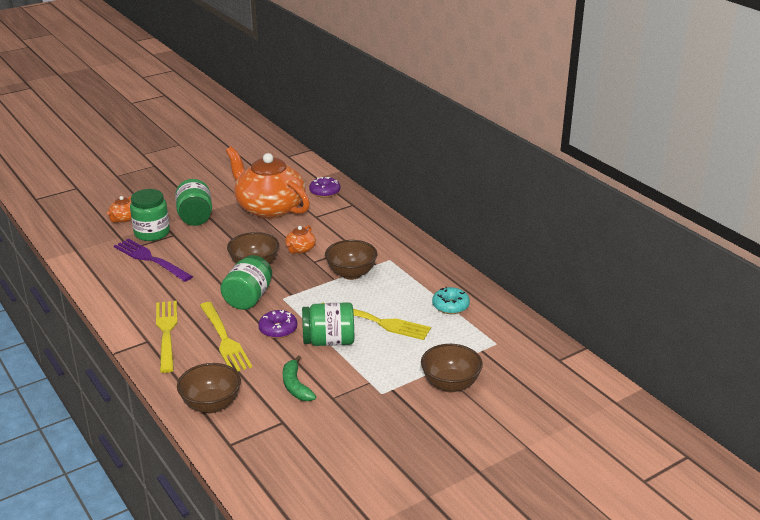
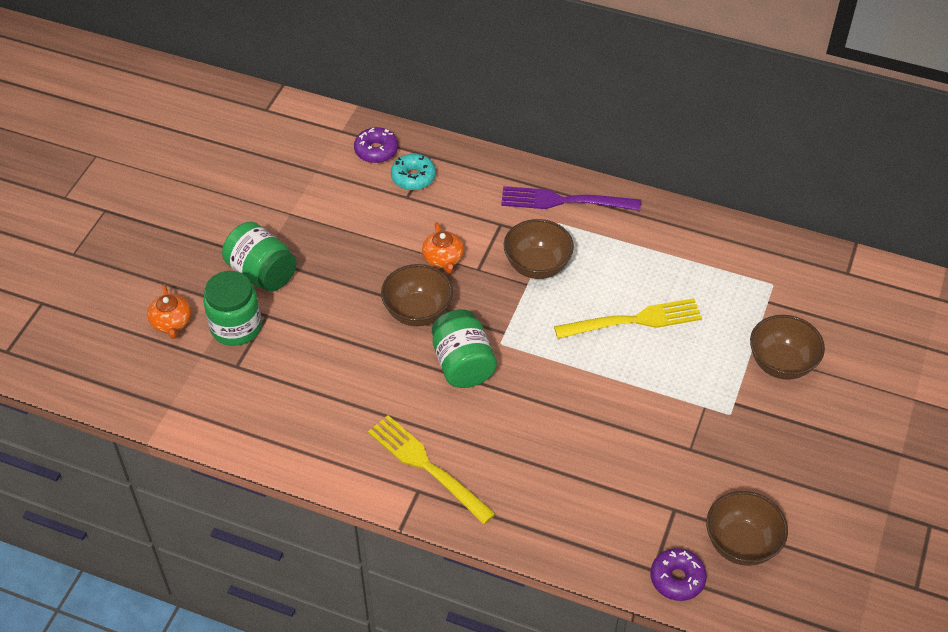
camera: 35 degrees left, 20 degrees up
purple fork [114,239,193,282] -> purple fork moved to [501,186,641,211]
brown bowl [177,363,241,413] -> brown bowl moved to [706,491,788,566]
yellow fork [200,302,252,371] -> none
orange teapot [226,147,310,219] -> none
purple donut [258,310,297,338] -> purple donut moved to [650,548,707,601]
green banana [283,355,316,401] -> none
green jar [302,302,354,346] -> none
turquoise donut [432,287,470,314] -> turquoise donut moved to [391,154,436,190]

